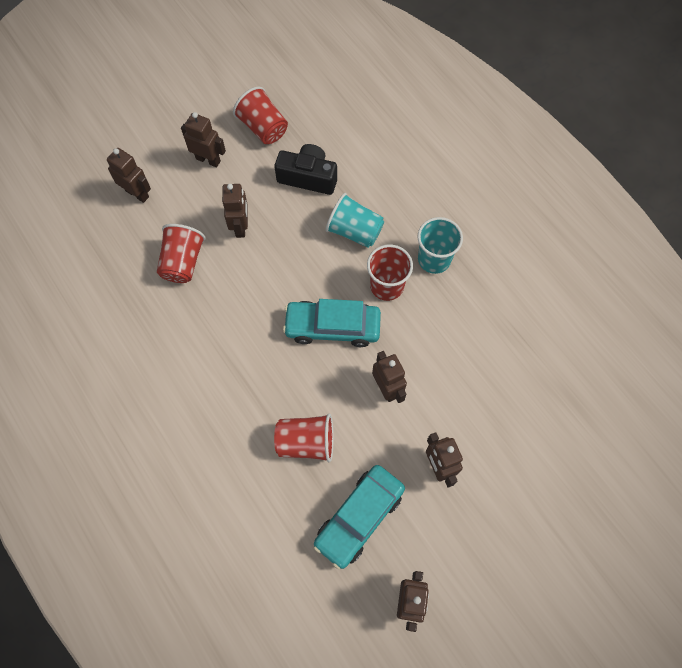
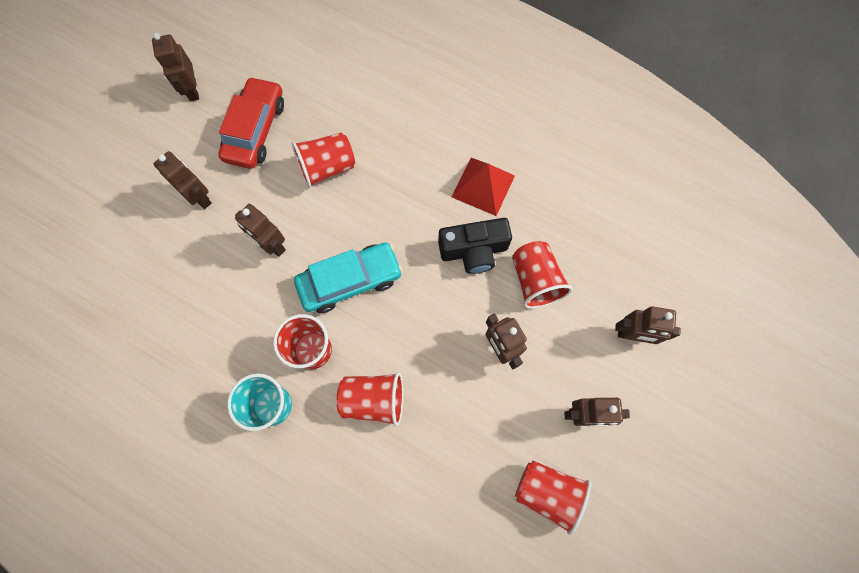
camera: 155 degrees right, 5 degrees up
black camera [274,144,337,195] -> black camera moved to [438,218,512,274]
turquoise car [314,465,405,570] -> red car [218,76,284,169]
turquoise cup [326,193,384,248] -> red cup [337,372,403,426]
none -> red pyramid [452,158,515,216]

